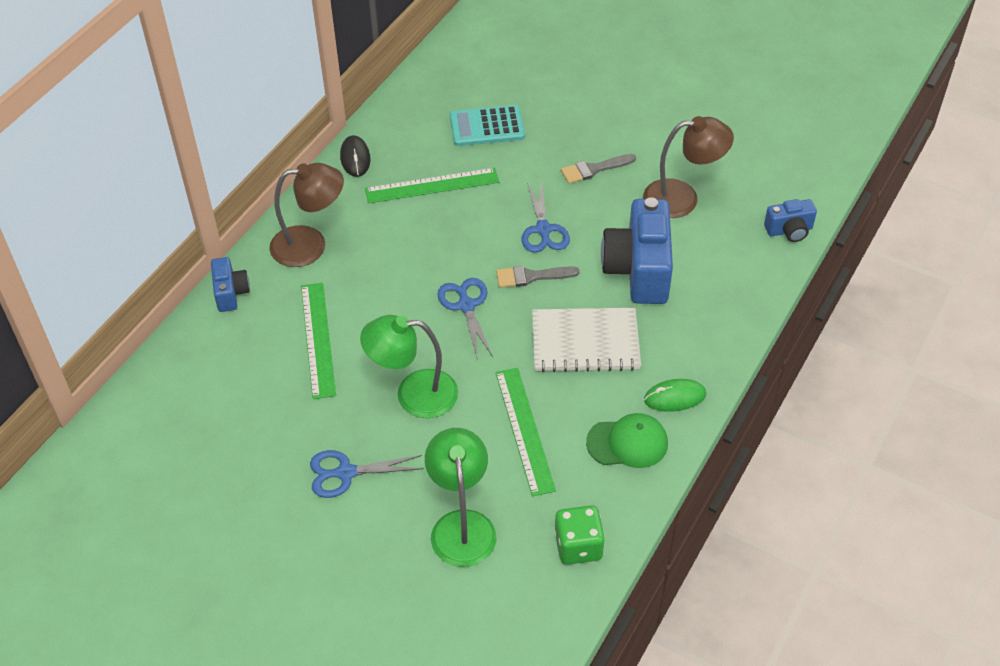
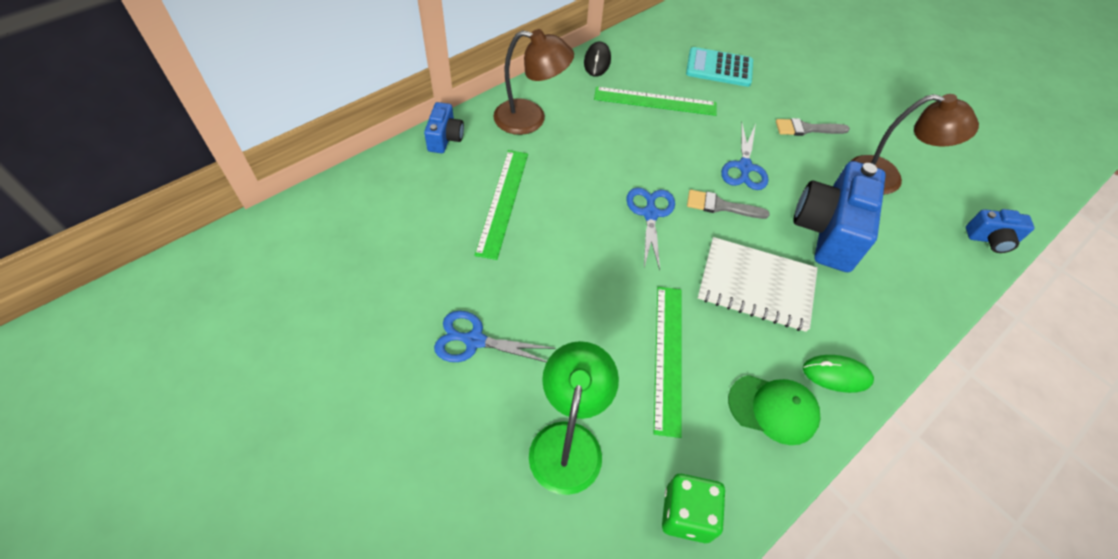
camera: 15 degrees right, 5 degrees up
green lamp [360,315,458,418] -> none

